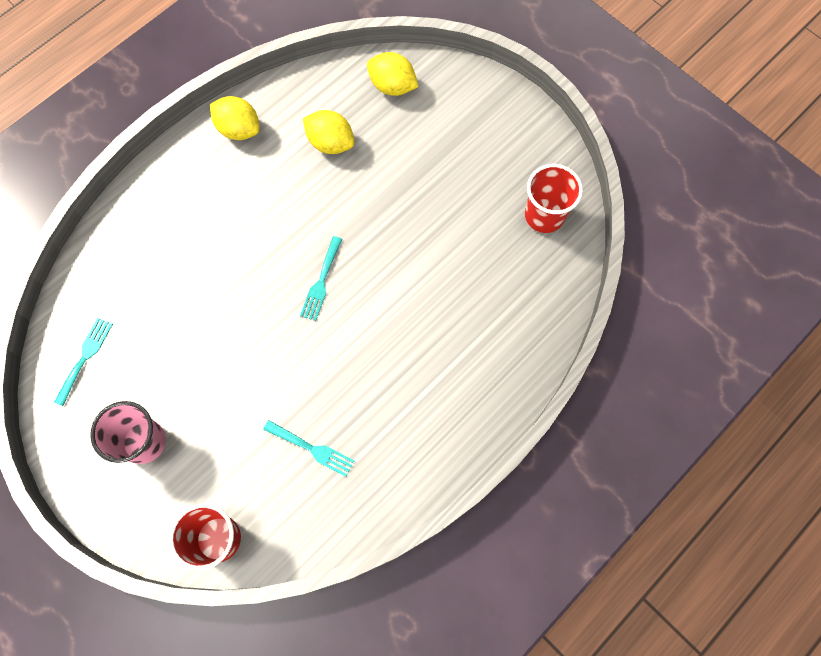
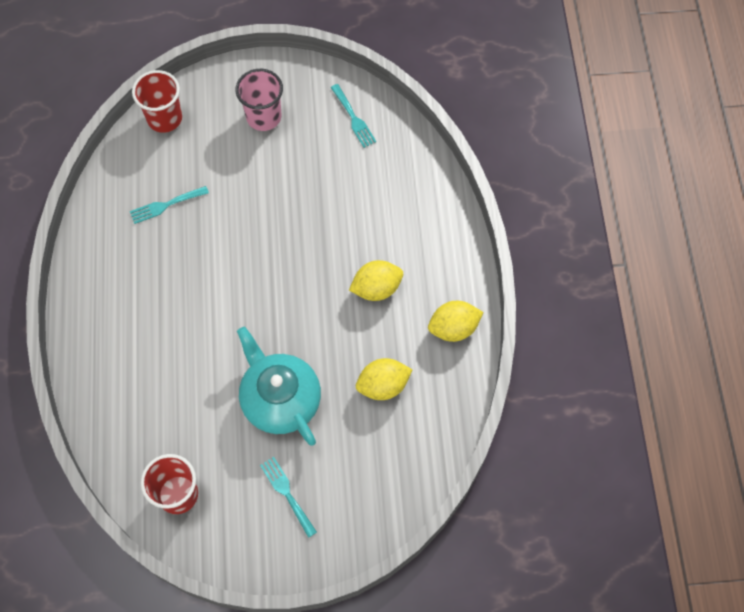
camera: 130 degrees right, 5 degrees down
turquoise fork [300,236,342,321] -> turquoise fork moved to [260,457,317,538]
yellow lemon [367,52,418,96] -> yellow lemon moved to [349,260,403,301]
none -> turquoise teapot [237,327,321,446]

